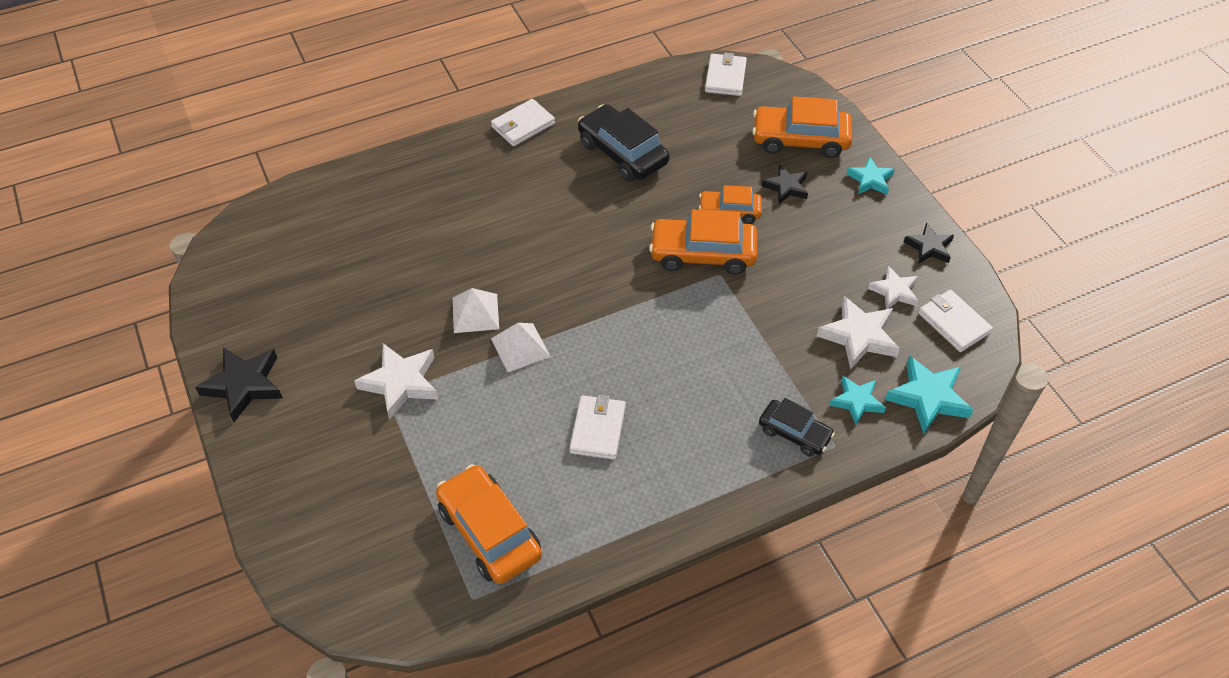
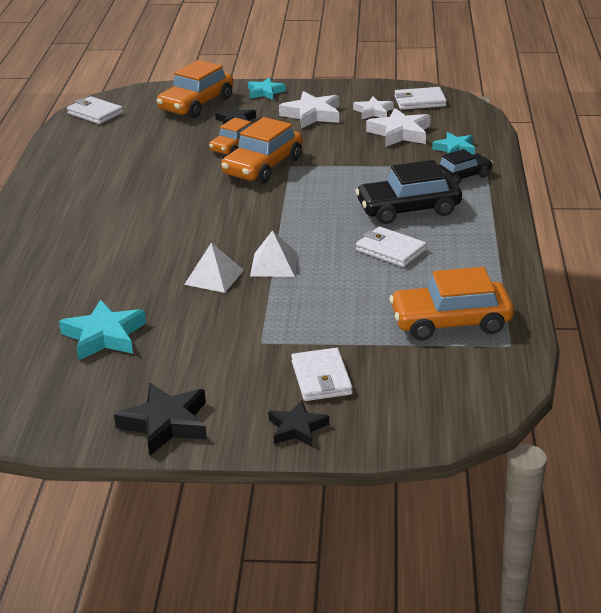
camera: 60 degrees left, 20 degrees down
white star [354,343,438,420] -> white star moved to [279,91,339,129]
white wallet [491,99,555,146] -> white wallet moved to [291,348,353,401]
black car [578,104,670,182] -> black car moved to [355,160,462,224]
turquoise star [885,355,973,434] -> turquoise star moved to [59,299,146,360]
black star [904,223,954,264] -> black star moved to [268,400,329,447]

